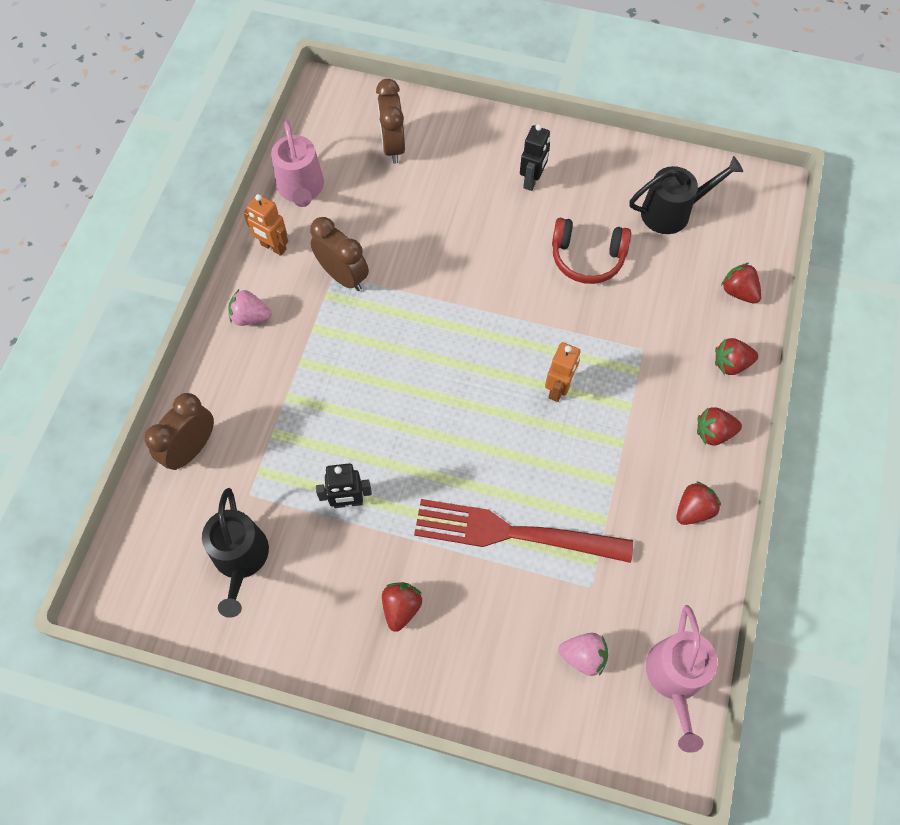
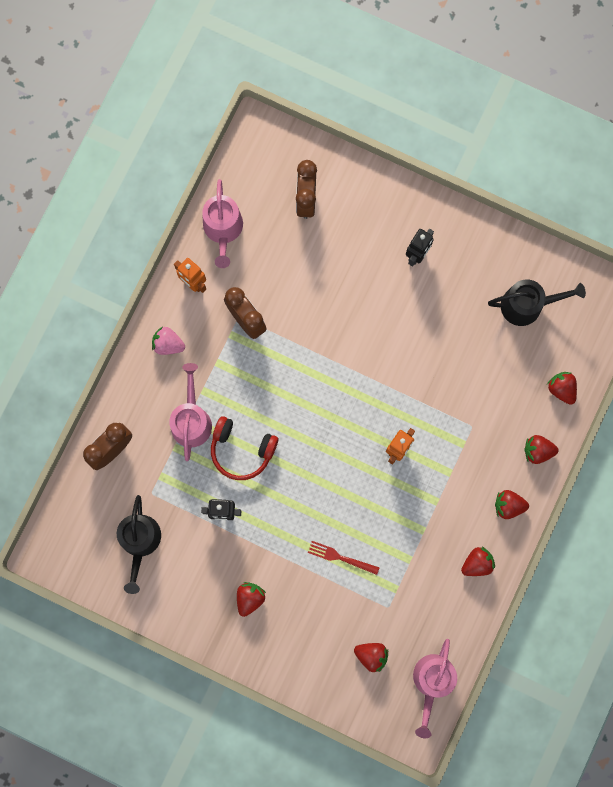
camera: 10 degrees right, 15 degrees up
red fork [414,499,633,563] -> red fork [308,541,380,575], size x0.45
red headphones [552,218,631,284] -> red headphones moved to [211,416,278,480]
pink strawberry [558,633,608,676] -> red strawberry [354,643,388,672]
none -> pink watering can [169,363,212,461]

